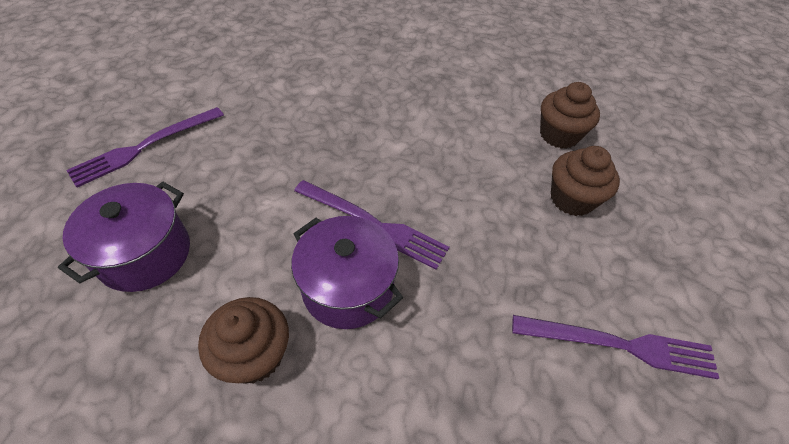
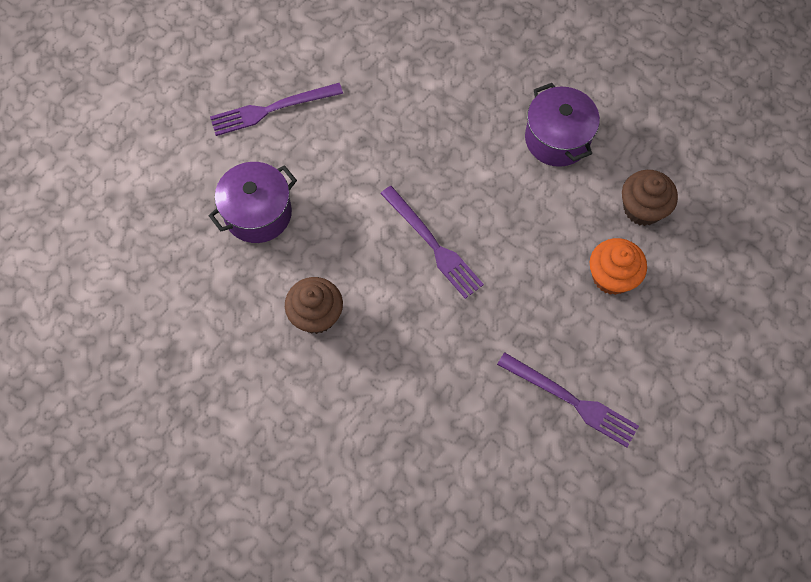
camera: 25 degrees right, 15 degrees up
purple pot [291,216,403,329] -> purple pot moved to [525,83,600,167]
brown cupcake [551,146,620,216] -> orange cupcake [590,238,647,295]

